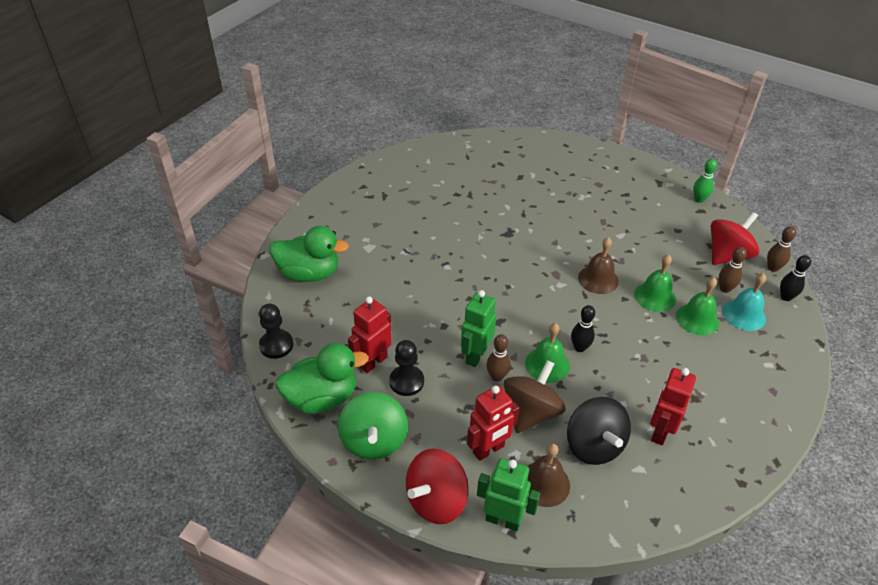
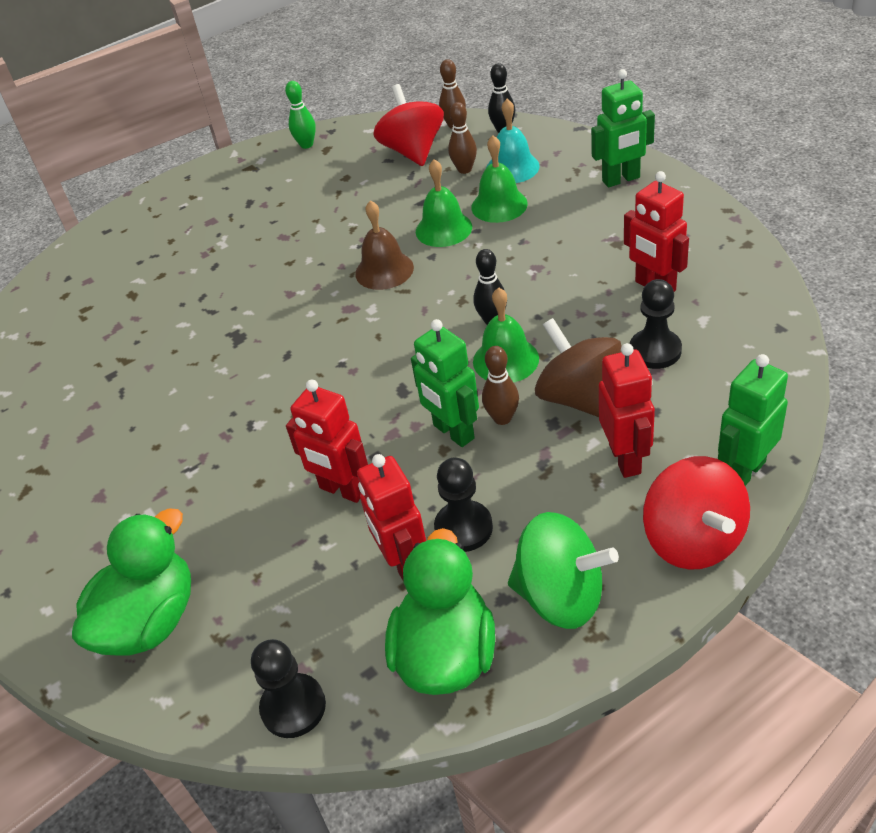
camera: 60 degrees left, 0 degrees up
brown bell [528,443,570,507] -> none
black spinning top [567,397,631,465] -> black pawn [630,279,682,369]
none -> red robot [286,380,368,503]
none -> green robot [591,69,655,188]

